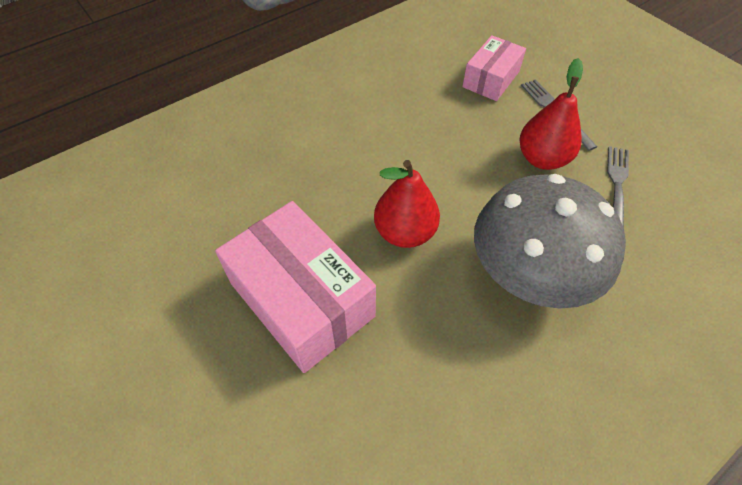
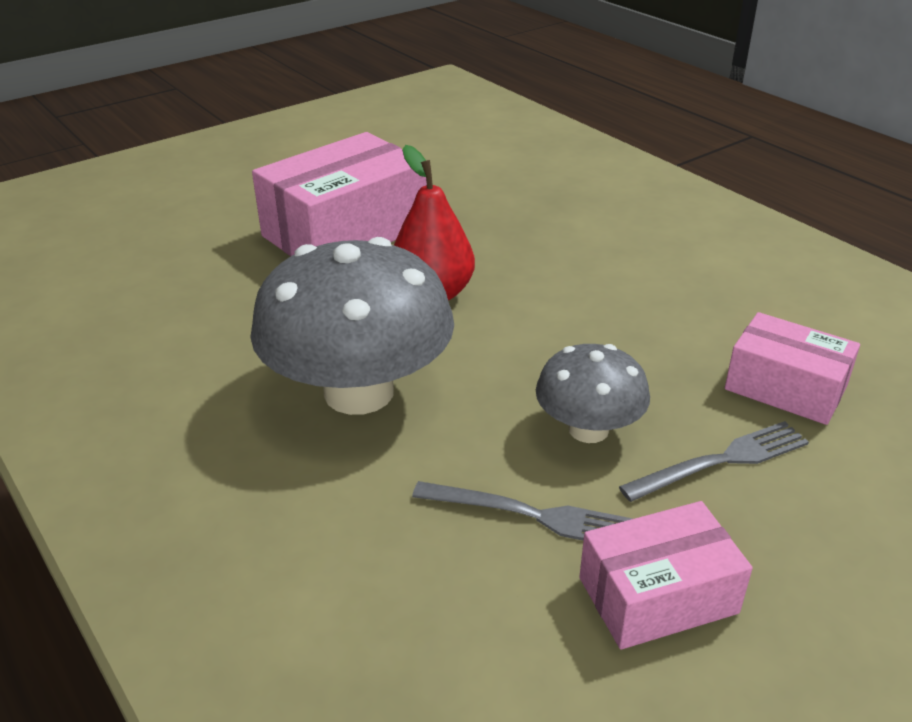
camera: 90 degrees right, 20 degrees down
red pear [519,58,583,170] -> grey mushroom [536,344,650,443]
none -> pink box [579,501,753,649]

